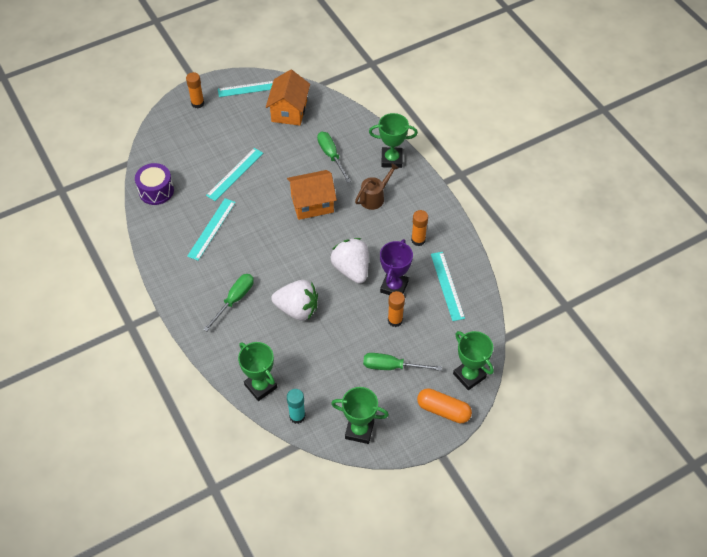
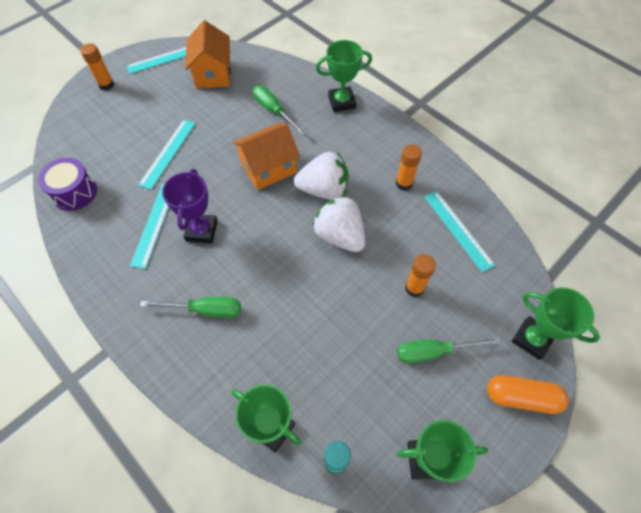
camera: 15 degrees left, 5 degrees up
green screwdriver [203,274,254,331] -> green screwdriver turned 75 degrees clockwise [140,297,241,318]
white strawberry [271,280,318,321] -> white strawberry moved to [294,152,349,200]
brown watering can [355,163,399,210] -> none
purple trophy [380,239,413,295] -> purple trophy moved to [162,169,218,243]

